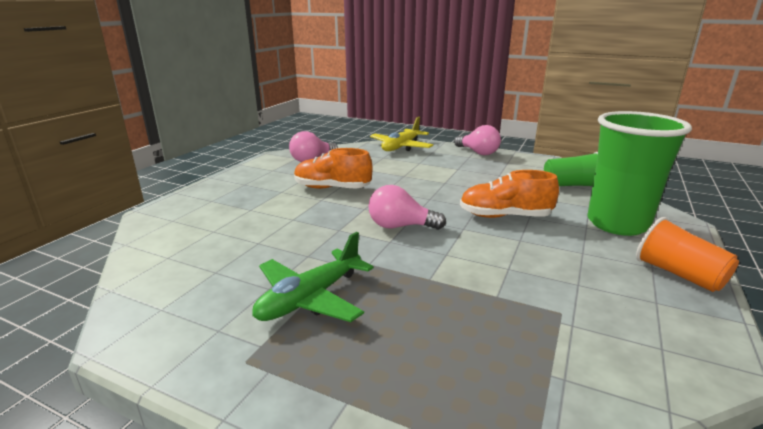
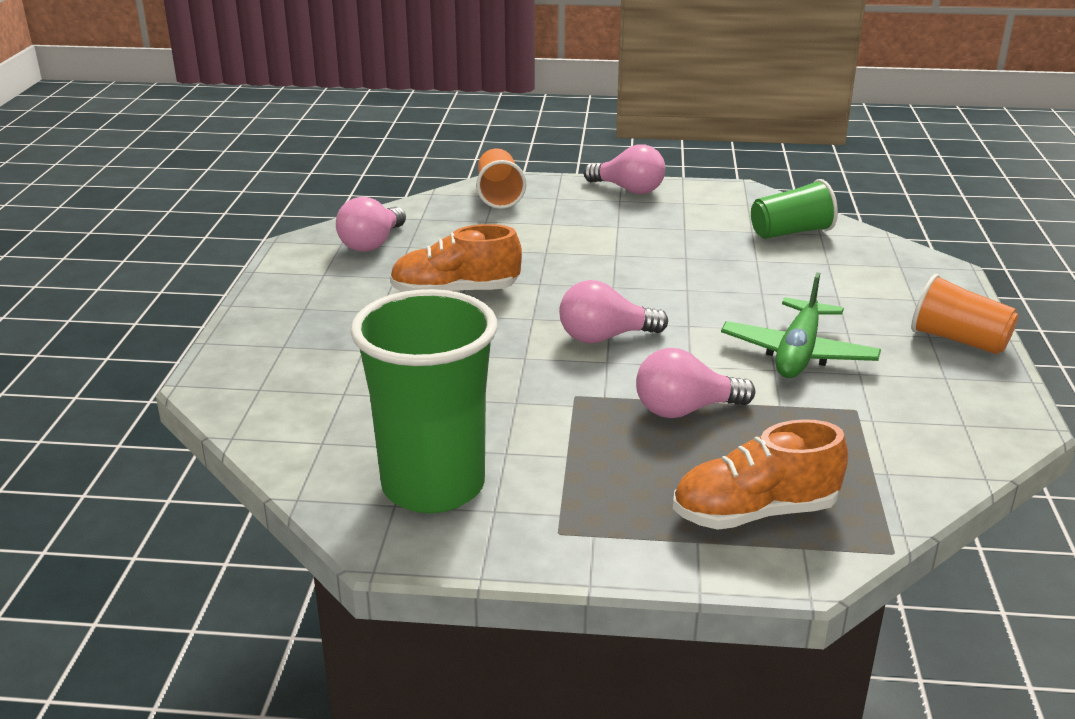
camera: 20 degrees left, 5 degrees up
green plane [252,232,374,322] -> green plane moved to [721,273,881,378]
yellow plane [370,117,433,151] -> orange cup [476,148,526,209]
orange shoe [460,170,559,218] -> orange shoe moved to [673,419,848,530]
green cup [587,111,692,236] -> green cup moved to [350,289,498,513]
none -> pink light bulb [636,348,755,418]

